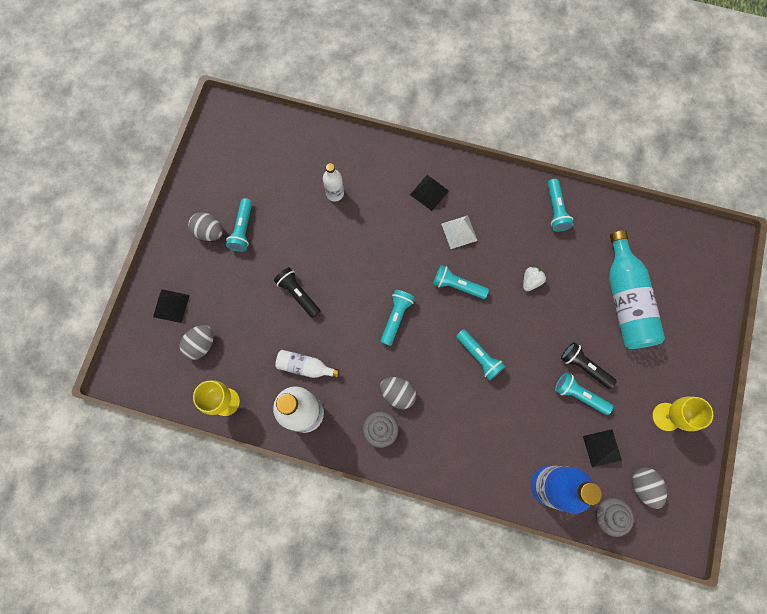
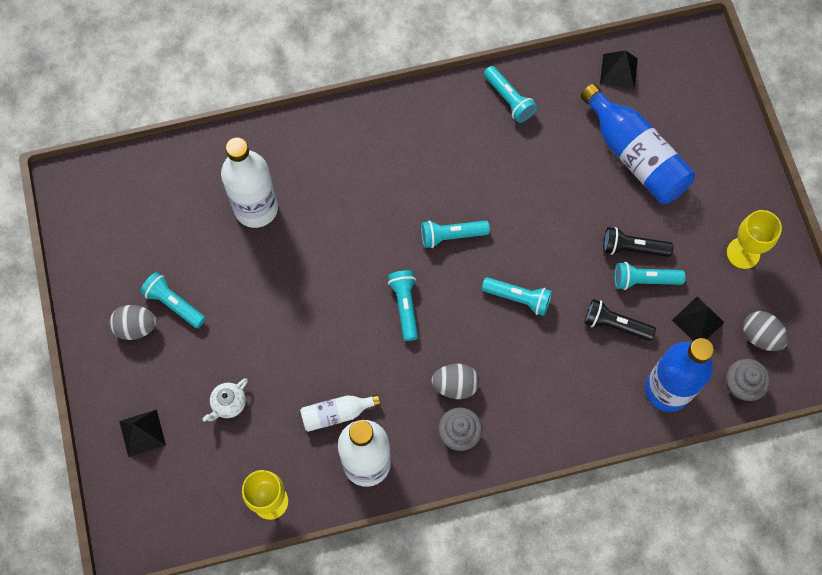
camera: 30 degrees left, 5 degrees down
grey egg [179,325,214,360] -> none
turquoise flashlight [226,198,252,252] -> turquoise flashlight turned 150 degrees clockwise [140,272,206,328]
black flashlight [274,267,320,318] -> black flashlight moved to [584,299,656,341]
white bottle [323,163,344,202] -> white bottle [221,137,278,228], size x1.92
black pyramid [410,175,449,211] -> black pyramid moved to [600,50,638,89]
white pyramid [441,215,478,249] -> none
white strawberry [523,266,546,291] -> none
turquoise bottle [609,230,665,349] -> blue bottle [581,84,695,204]
none -> white teapot [202,378,248,422]

